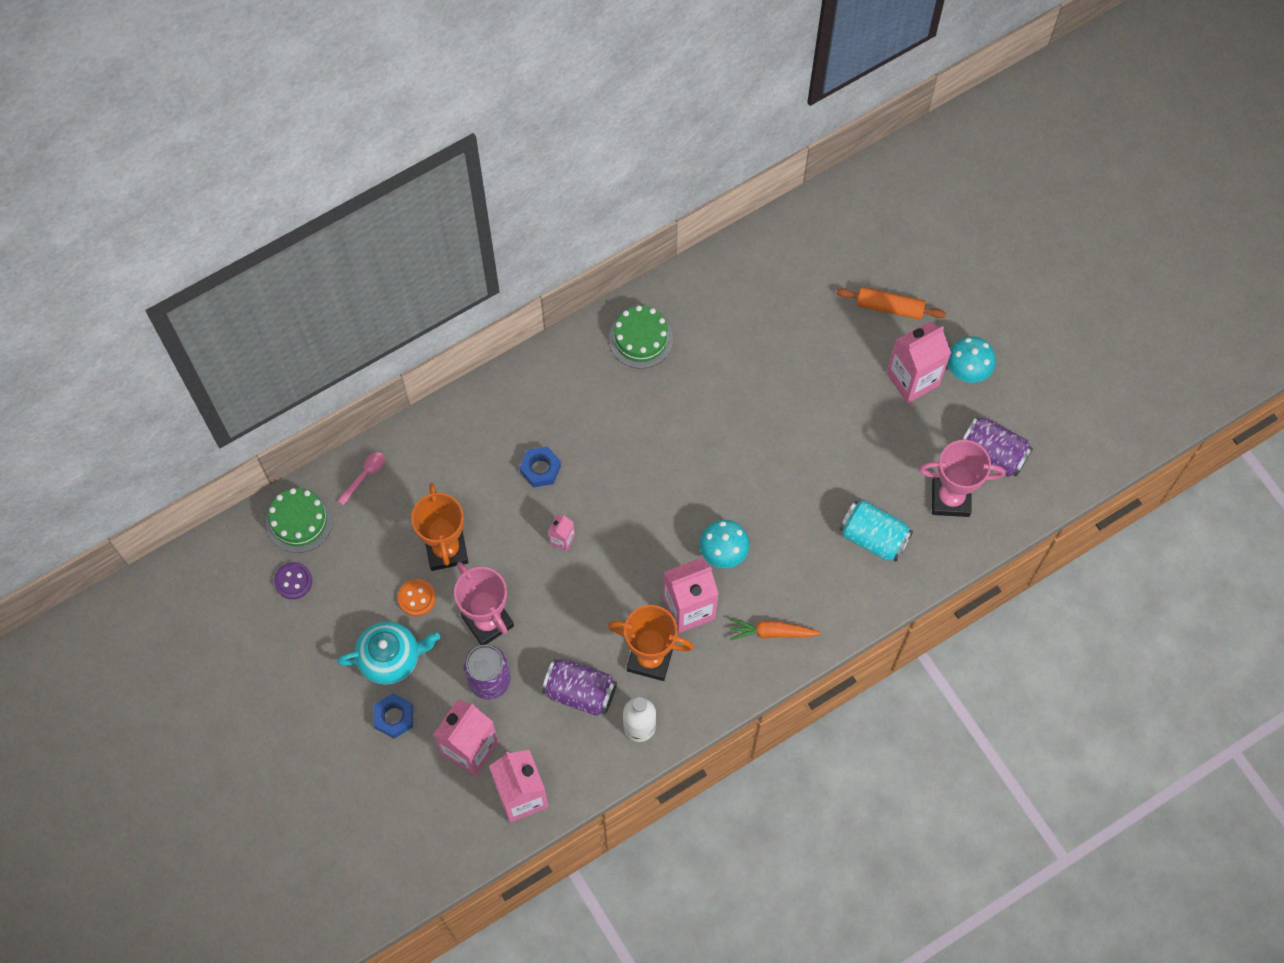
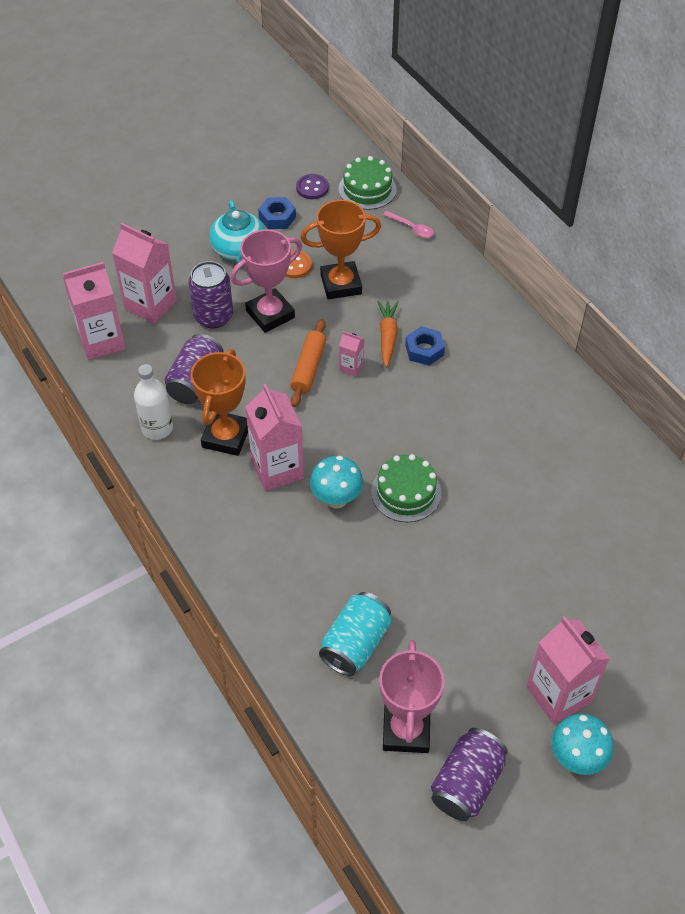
camera: 90 degrees right, 15 degrees down
blue nut [374,693,413,739] -> blue nut moved to [258,197,296,229]
green cake [609,305,673,369] -> green cake moved to [371,454,442,522]
orange carrot [730,618,821,640] -> orange carrot moved to [377,301,399,367]
orange rolling pin [836,287,946,320] -> orange rolling pin moved to [290,319,326,407]

